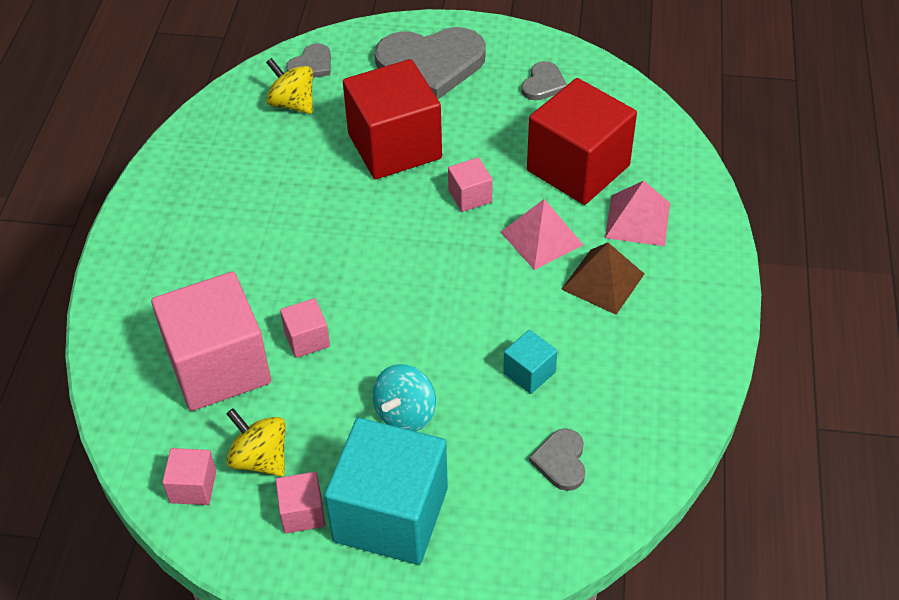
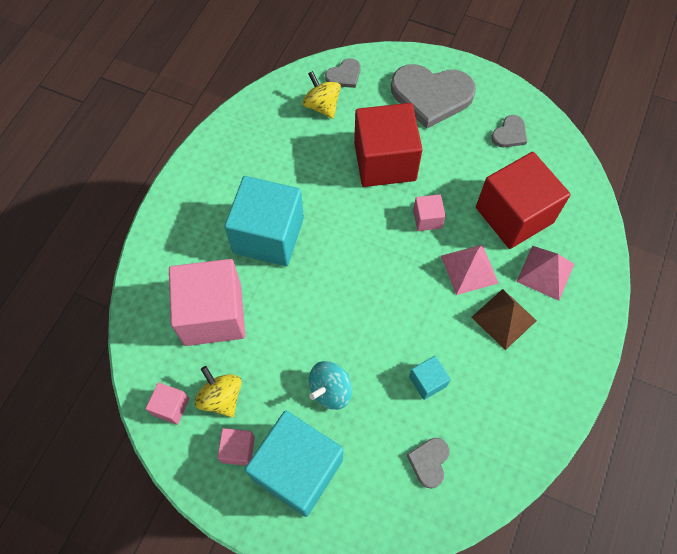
camera: 15 degrees right, 15 degrees up
pink cube [280,298,330,358] -> none
none -> turquoise cube [224,176,304,266]

